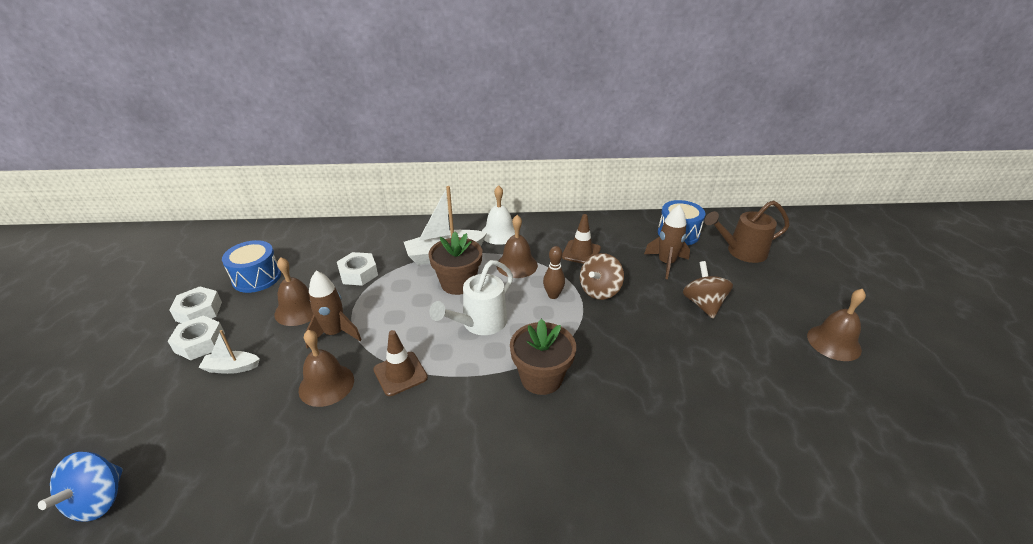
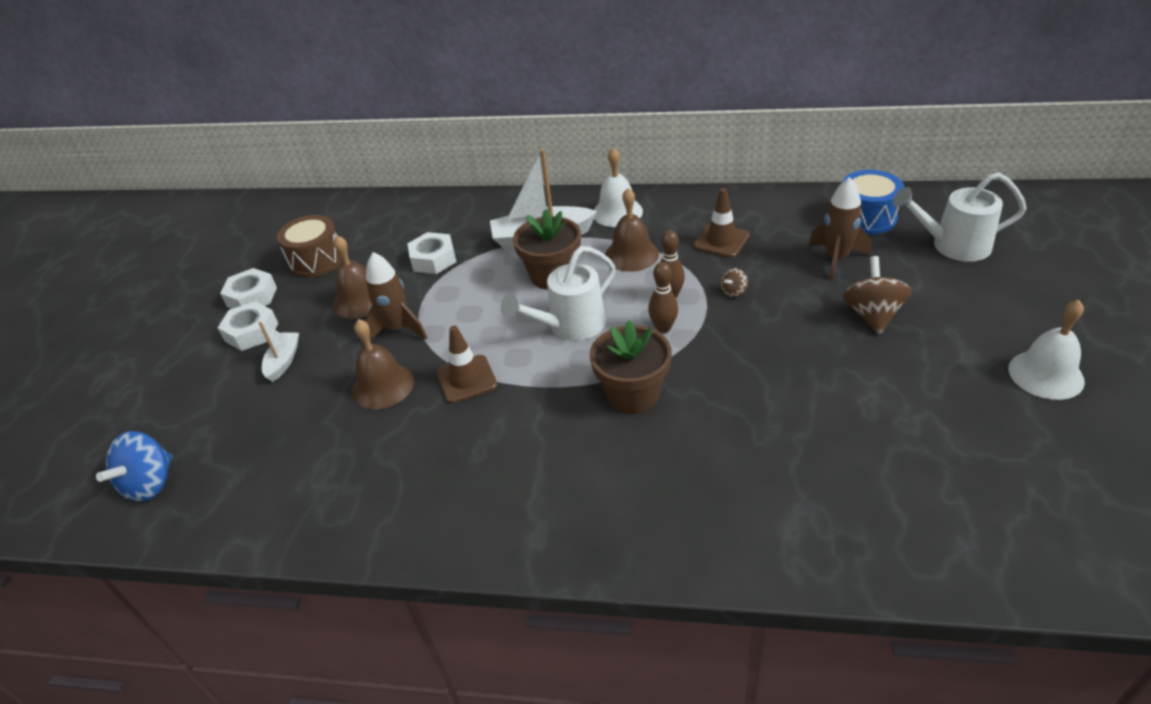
camera: 15 degrees right, 5 degrees up
white boat [198,330,260,374] -> white boat turned 90 degrees clockwise [258,322,299,382]
blue drum [222,240,281,293] -> brown drum [277,215,343,278]
brown spinning top [580,253,624,300] -> brown spinning top [721,268,748,298], size x0.49
brown watering can [705,201,790,263] -> white watering can [893,172,1027,262]
brown bell [807,289,866,361] -> white bell [1009,300,1085,400]
none -> brown bowling pin [648,262,678,333]

